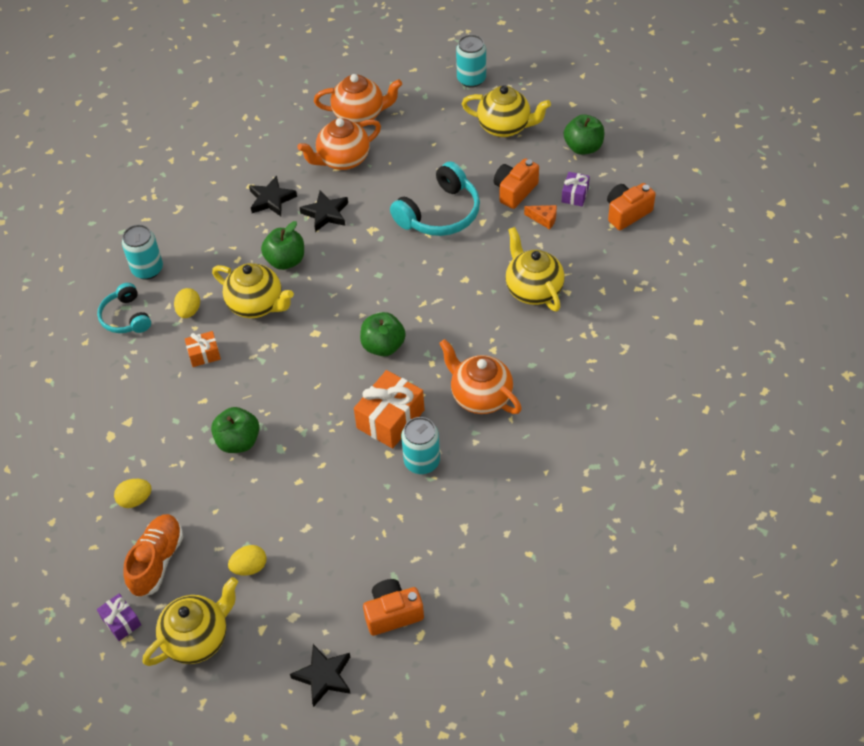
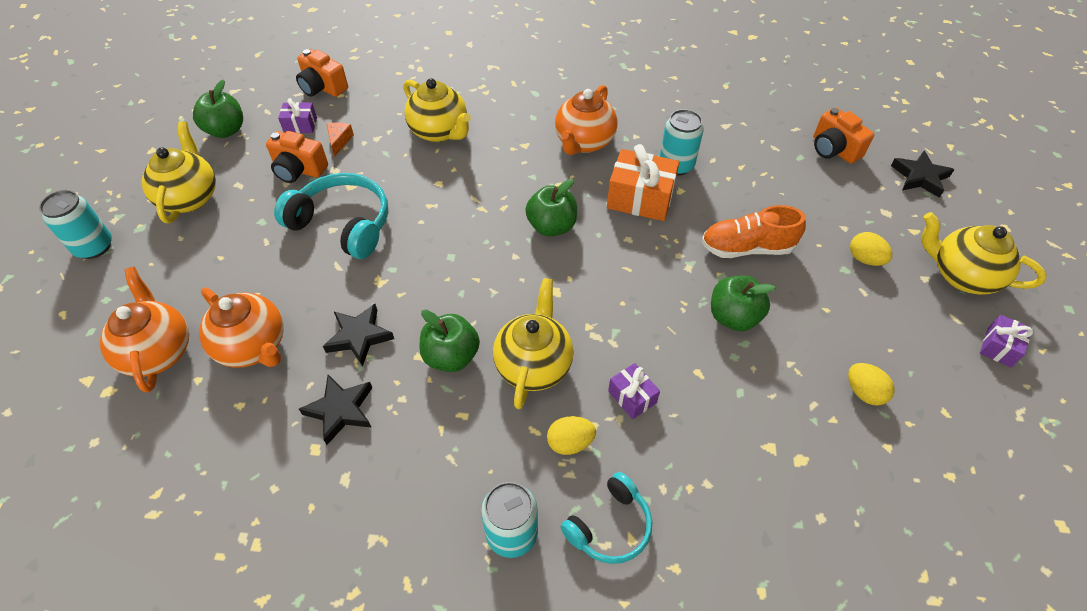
camera: 110 degrees left, 0 degrees up
orange shoe [123,514,183,597] -> orange shoe moved to [702,205,806,258]
orange gift [185,331,221,367] -> purple gift [608,363,660,419]
yellow teapot [506,227,565,312] -> yellow teapot turned 90 degrees counterclockwise [404,78,471,142]

